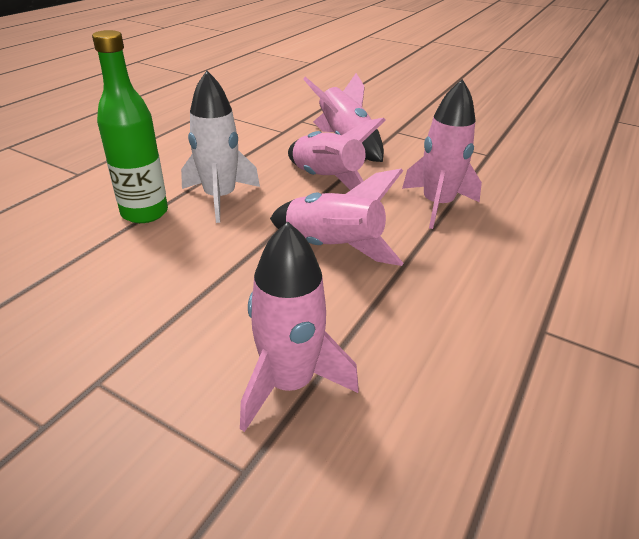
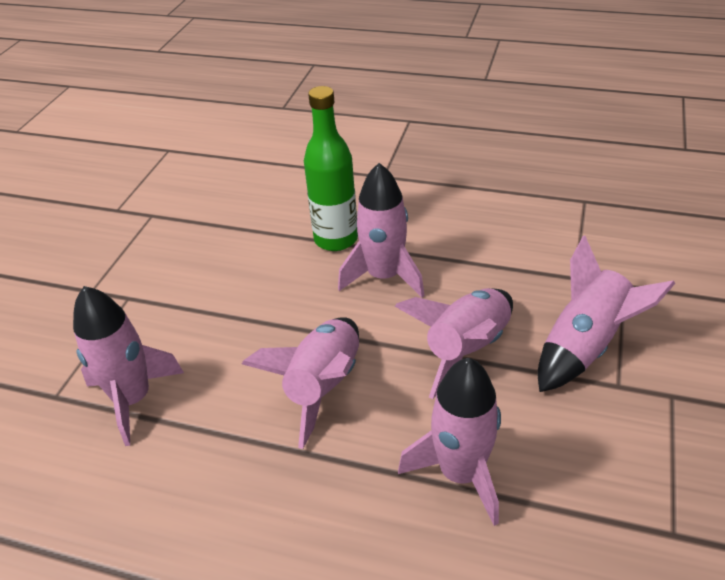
camera: 80 degrees right, 5 degrees up
white rocket [181,71,260,223] -> pink rocket [338,163,425,297]

